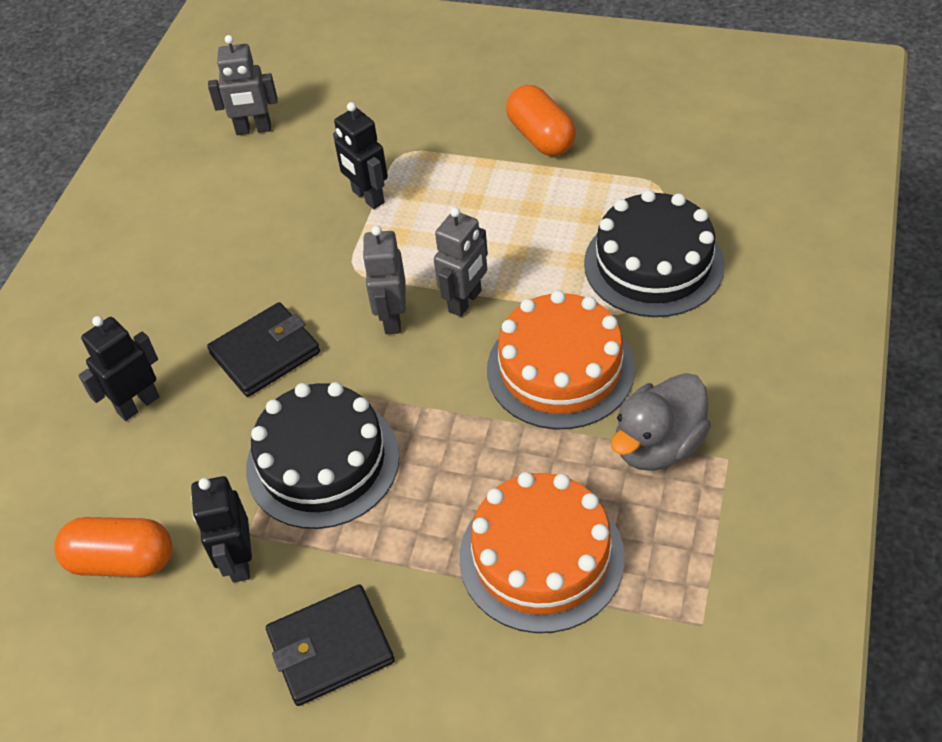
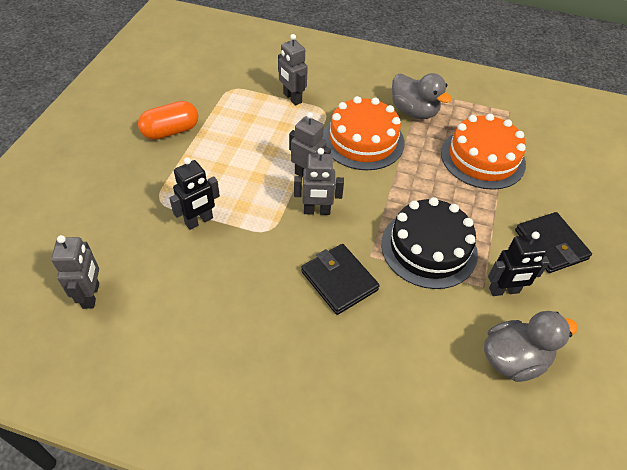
camera: 95 degrees left, 0 degrees up
orange capsule [54,517,172,577] -> grey duck [484,311,578,382]
black robot [79,316,160,421] -> none
black cake [584,190,725,317] -> grey robot [278,34,308,105]

